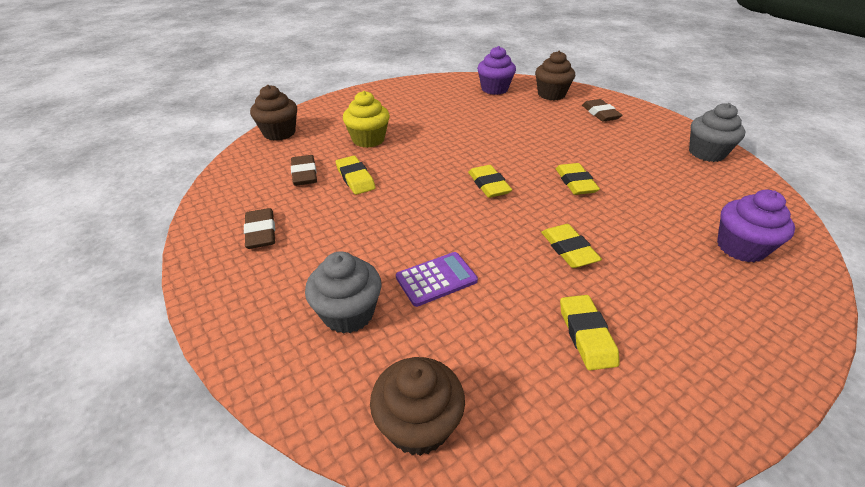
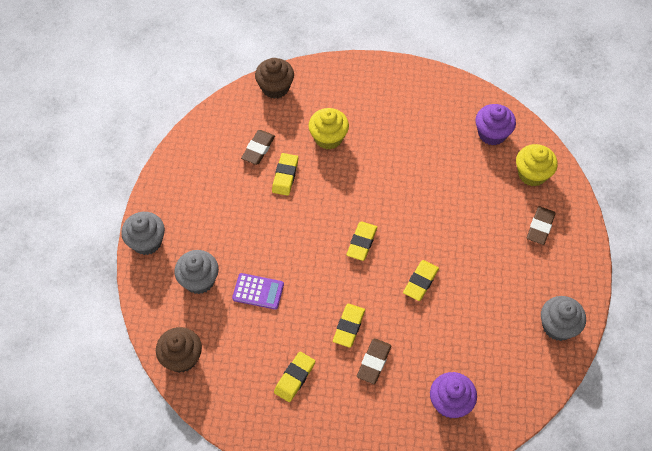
camera: 40 degrees right, 20 degrees up
brown eraser [244,208,275,249] -> brown eraser moved to [357,338,391,384]
brown cupcake [535,51,575,100] -> yellow cupcake [516,144,558,186]
none -> grey cupcake [121,212,165,255]

